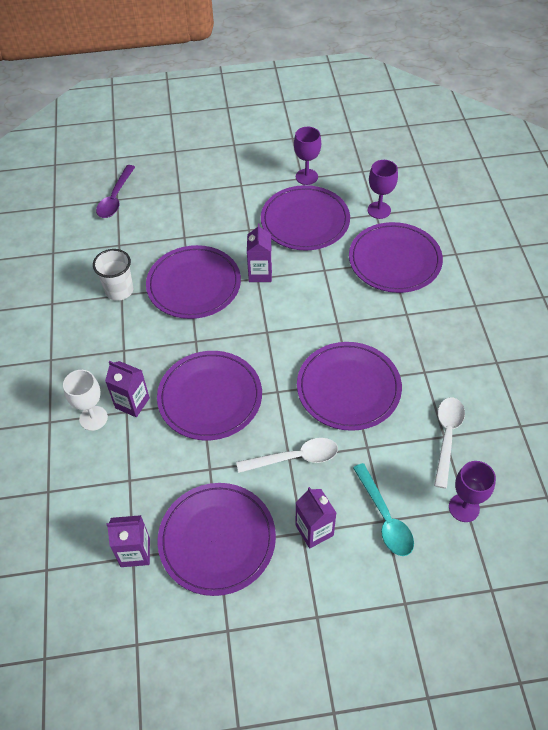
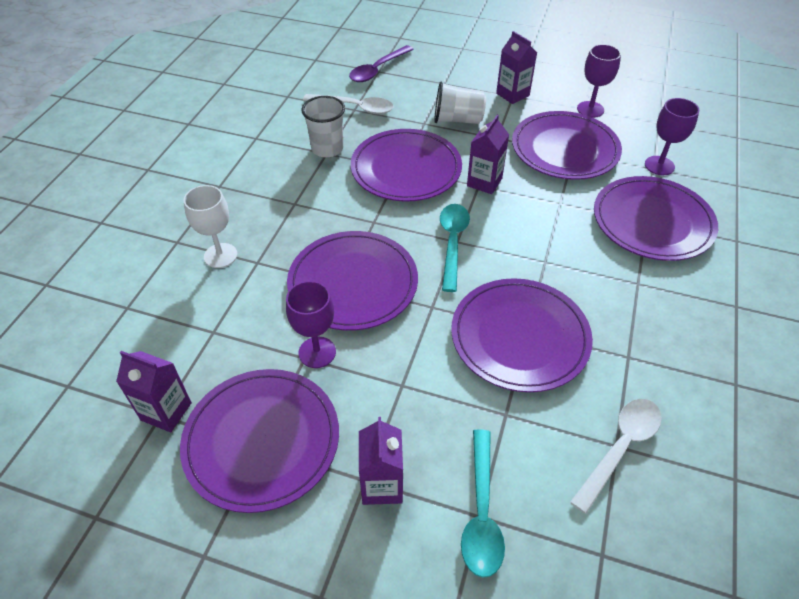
camera: 25 degrees right, 5 degrees down
purple carton [105,361,150,417] -> purple carton moved to [496,31,537,104]
white spoon [236,438,338,473] -> white spoon moved to [303,94,393,114]
purple goblet [449,461,496,522] -> purple goblet moved to [286,281,336,368]
none -> white cup [434,82,486,124]
none -> turquoise spoon [440,204,470,292]

